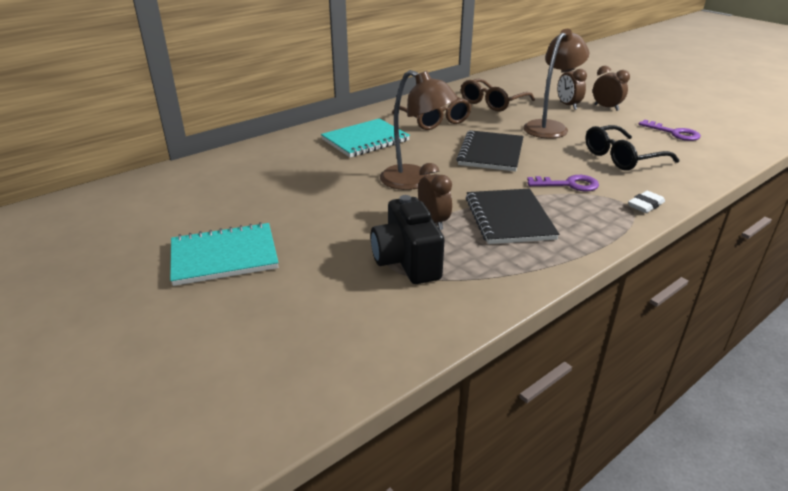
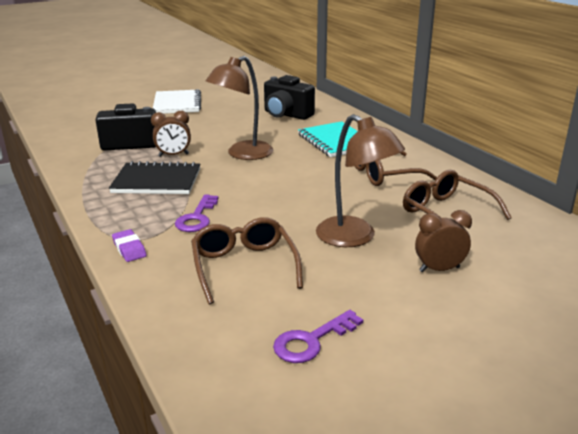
camera: 100 degrees right, 5 degrees down
turquoise notebook [170,222,279,286] -> white notebook [153,89,201,114]
black notebook [456,130,524,172] -> none
black glasses [585,125,679,170] -> brown glasses [191,217,303,304]
brown clock [593,66,630,111] -> none
white eraser [628,191,665,213] -> purple eraser [112,229,147,262]
none -> black camera [264,75,315,120]

